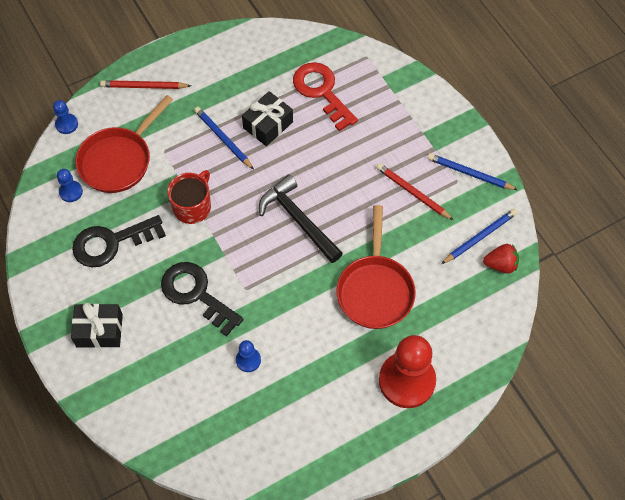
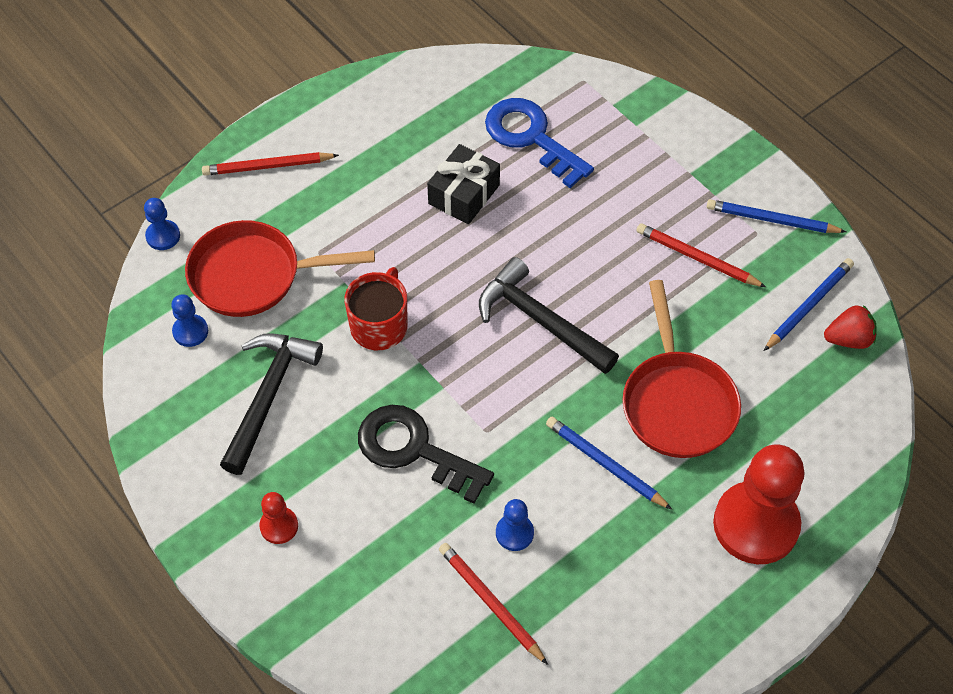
camera: 10 degrees left, 5 degrees down
black gift [71,303,123,348] -> red pawn [259,492,298,544]
black key [72,215,166,267] -> black hammer [220,333,323,475]
red pan [75,95,173,193] -> red pan turned 60 degrees clockwise [185,220,375,317]
blue pencil [194,107,254,170] -> blue pencil moved to [546,417,672,510]
red key [293,62,358,131] -> blue key [485,98,594,188]
none -> red pencil [439,543,548,665]

